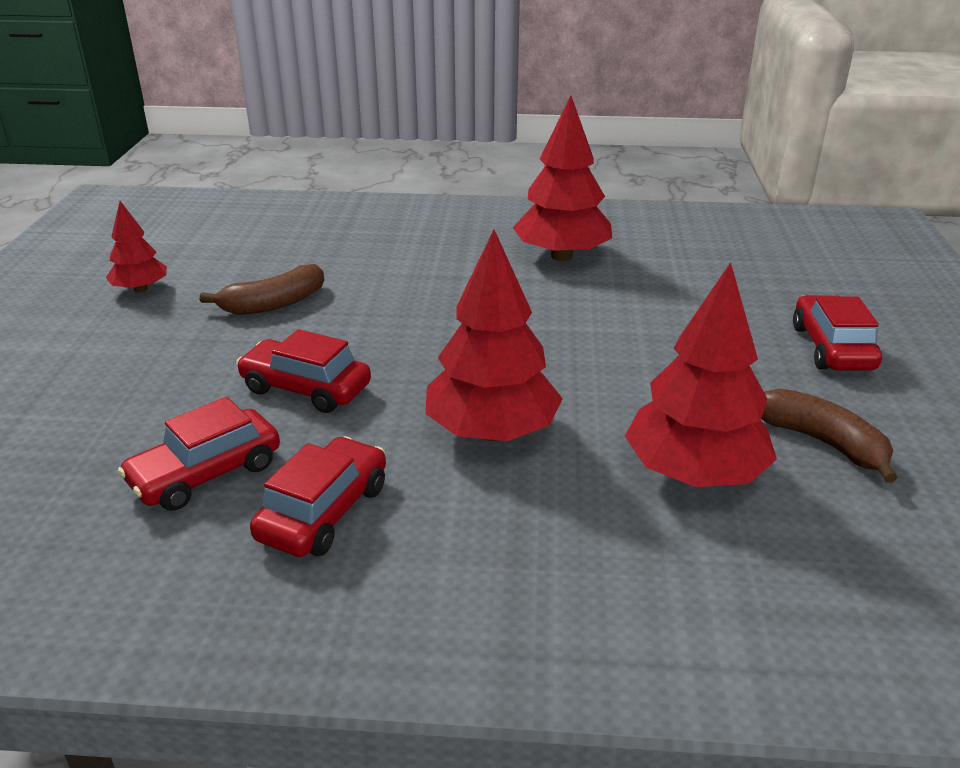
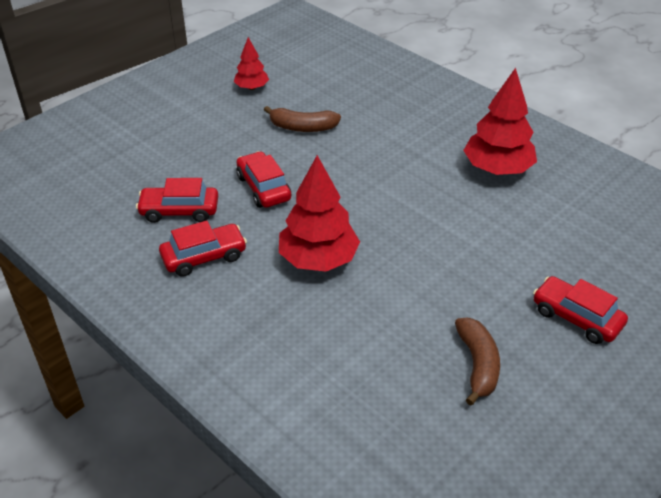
camera: 40 degrees right, 10 degrees up
red tree [625,262,777,487] -> none
red car [793,295,882,370] -> red car turned 90 degrees counterclockwise [533,276,628,344]

